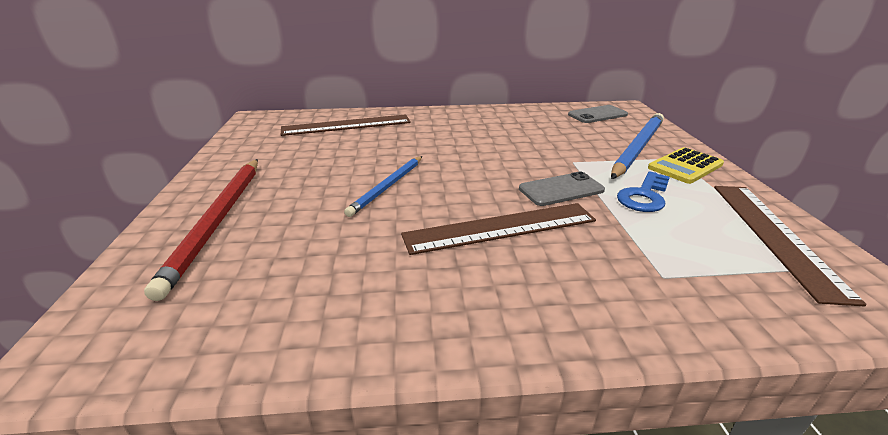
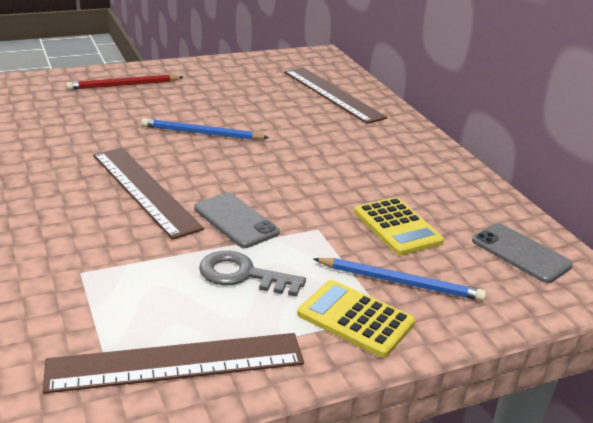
camera: 70 degrees right, 0 degrees up
red pencil [144,159,258,301] -> red pencil [66,75,183,90], size x0.63
blue pencil [611,113,664,179] -> blue pencil [314,258,486,301], size x0.63
blue key [617,171,670,212] -> grey key [199,251,306,297]
none -> yellow calculator [354,197,444,255]

